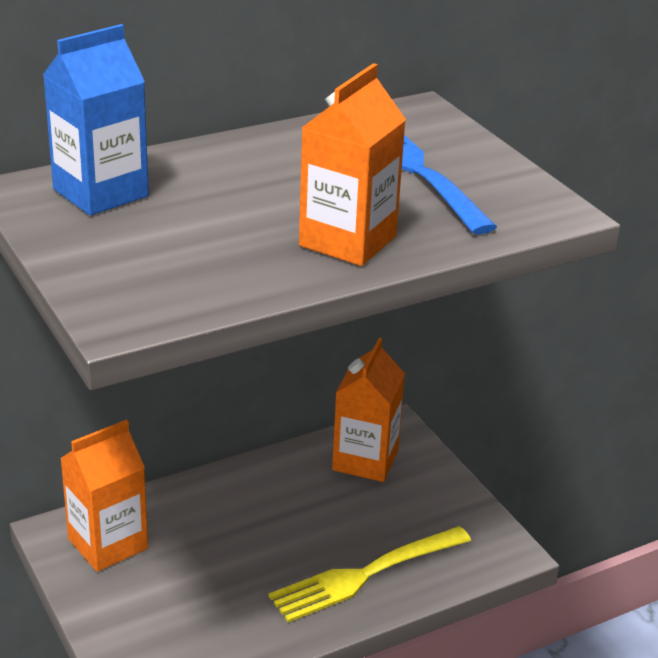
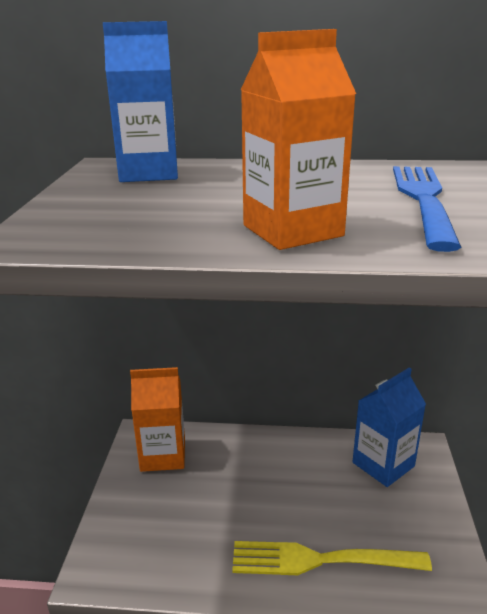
camera: 35 degrees right, 5 degrees down
orange carton [332,338,405,482] -> blue carton [353,368,426,487]

